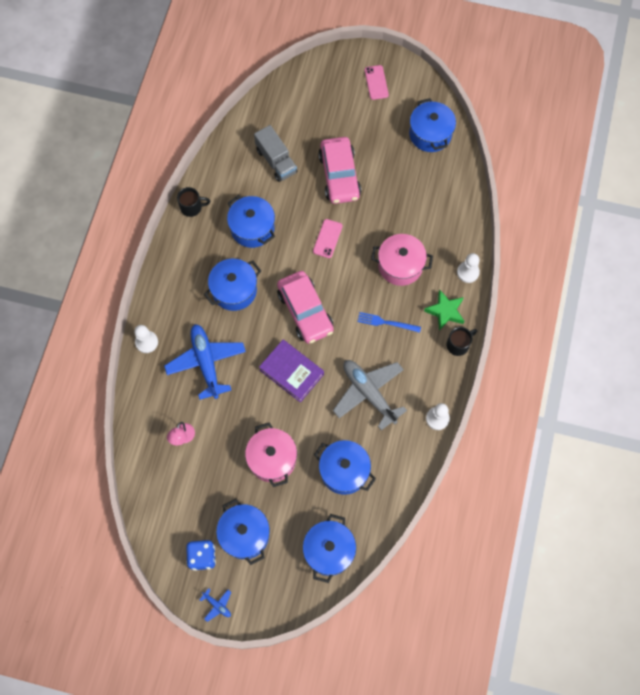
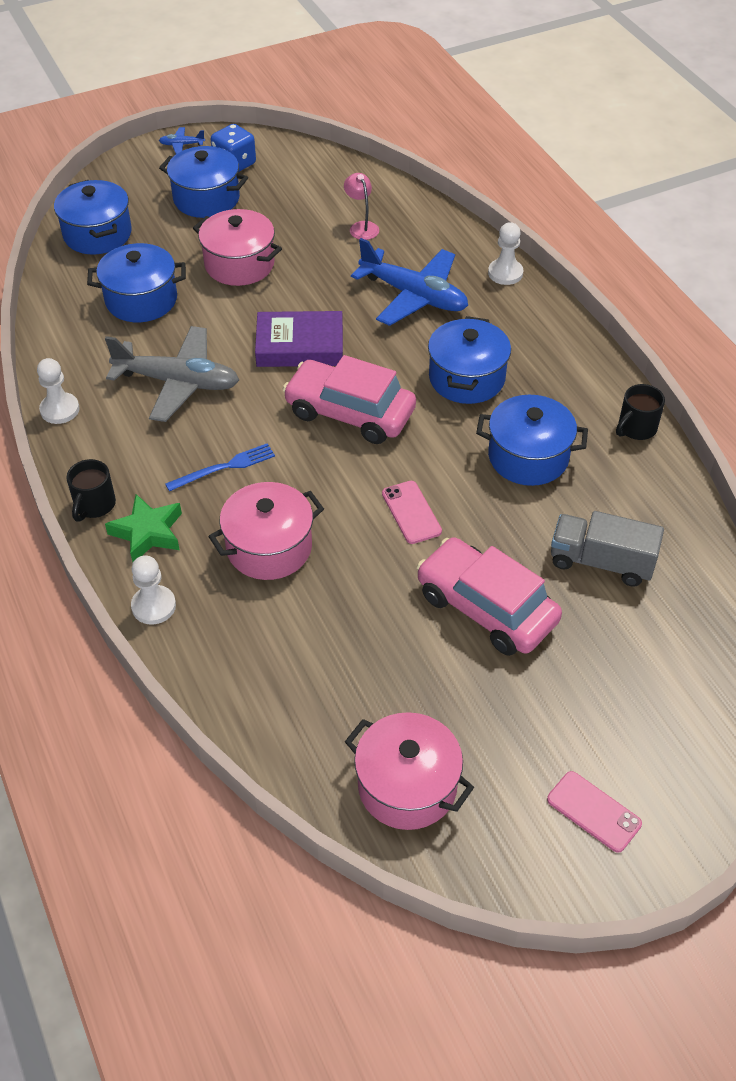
camera: 140 degrees right, 20 degrees down
blue pot [409,98,456,152] -> pink pot [345,712,474,830]

